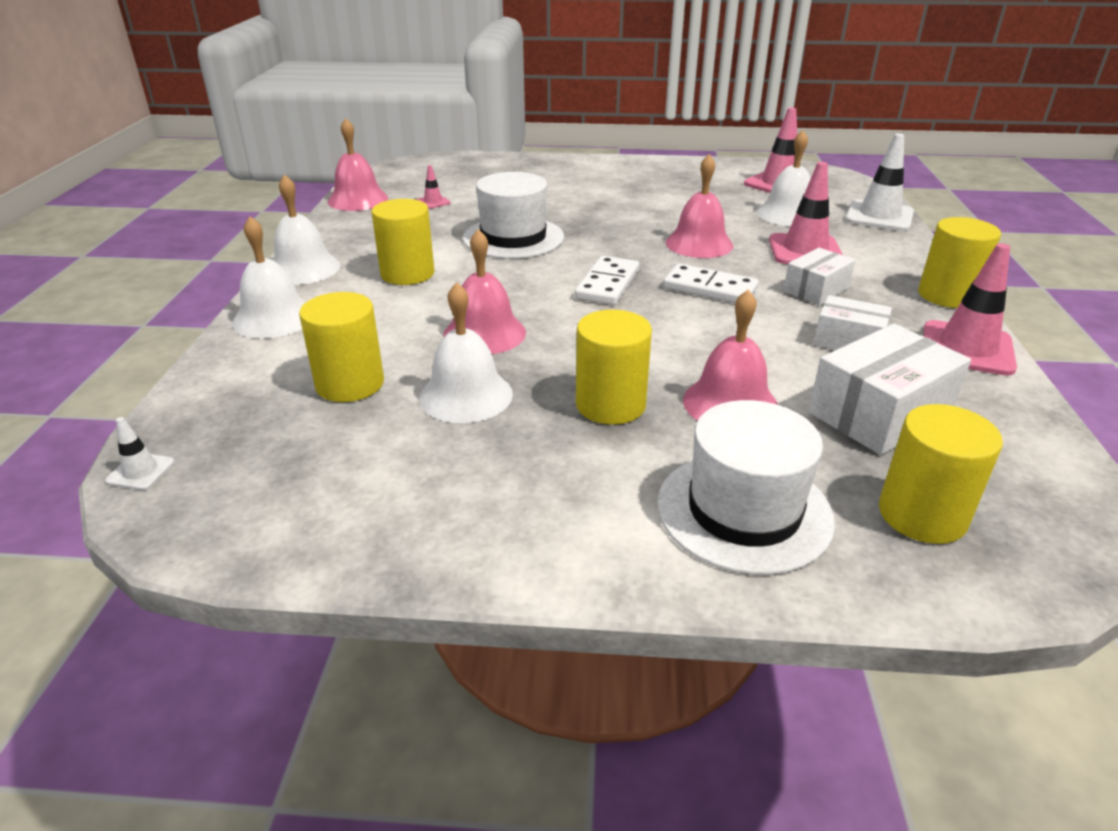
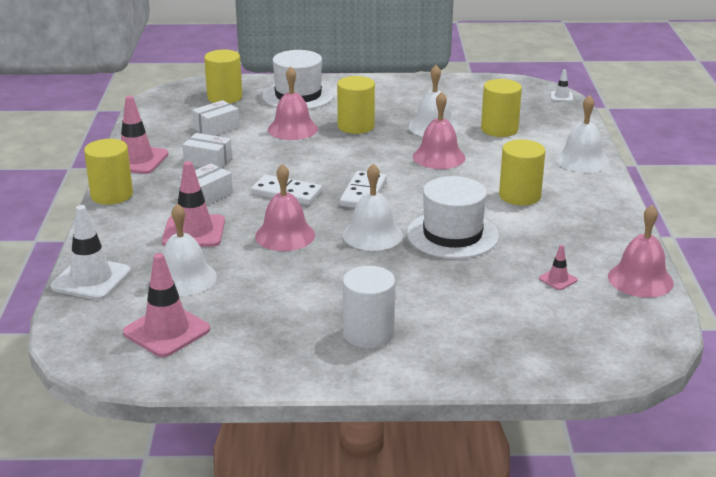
camera: 175 degrees right, 5 degrees down
white bell [273,174,340,285] -> white bell moved to [343,164,403,251]
white box [808,324,971,455] -> white box [192,100,239,136], size x0.61
none -> white cylinder [343,266,395,348]

